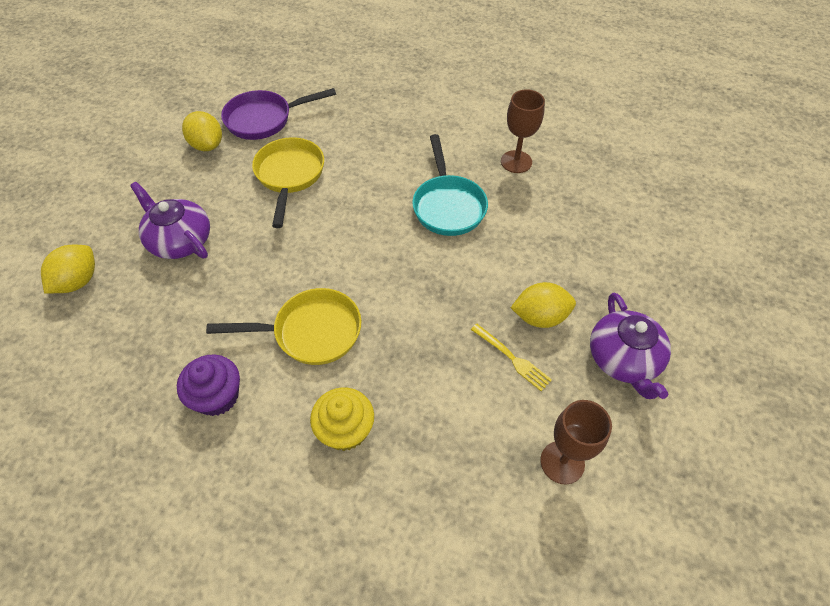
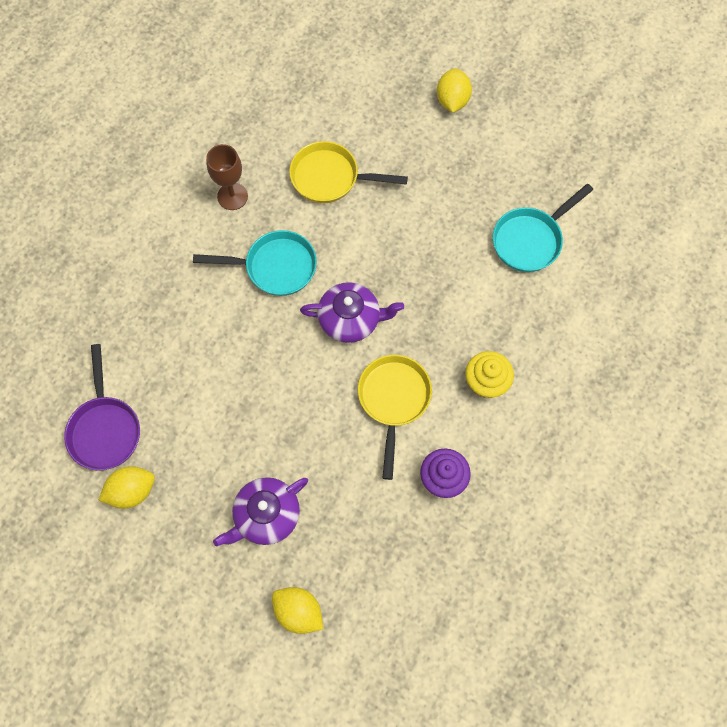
camera: 80 degrees left, 15 degrees up
yellow pan [252,137,324,228] -> yellow pan moved to [289,141,408,203]
yellow fork [471,324,552,391] -> none
yellow lemon [511,282,576,328] -> yellow lemon moved to [437,68,472,113]
brown goblet [540,400,612,485] -> turquoise pan [493,184,593,272]
purple teapot [590,292,671,399] -> purple teapot moved to [300,282,404,343]

